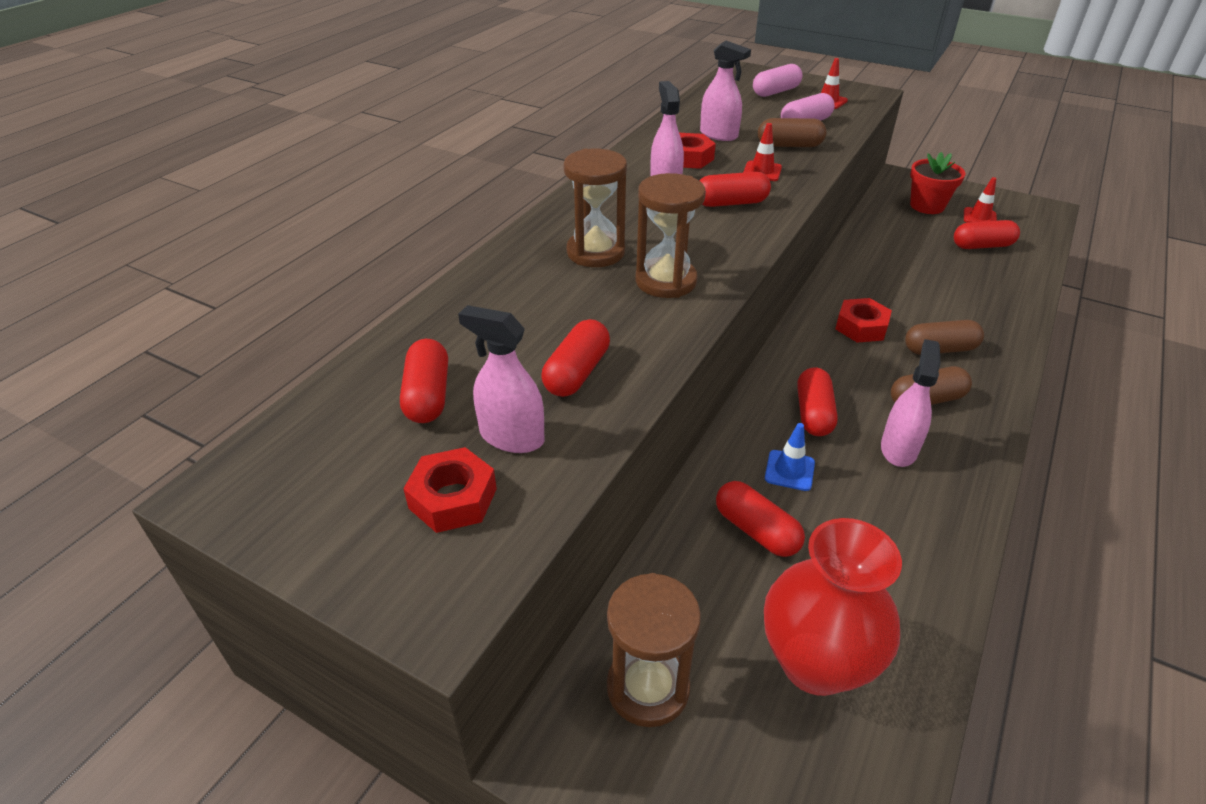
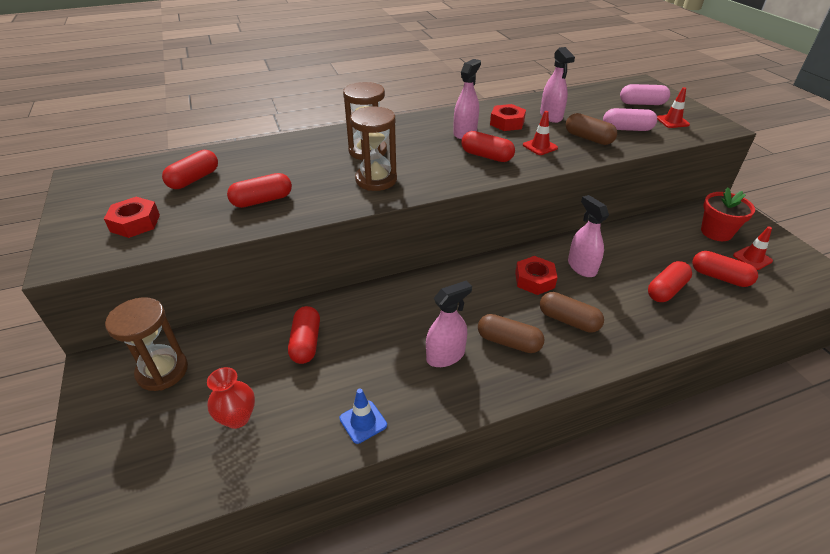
camera: 40 degrees right, 0 degrees up
pink spray bottle [458,305,544,453] -> pink spray bottle moved to [568,195,609,277]
red vase [764,518,902,696] -> red vase [207,367,255,429], size x0.54
blue traffic cone [765,423,815,491] -> blue traffic cone moved to [339,388,387,444]
red capsule [797,367,838,436] -> red capsule moved to [648,261,692,302]

